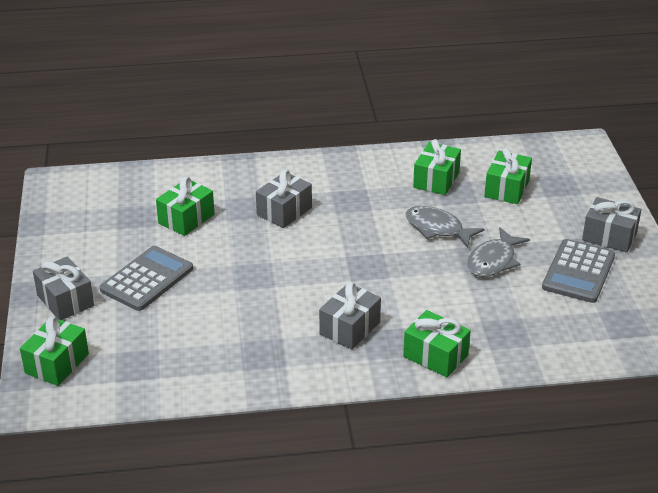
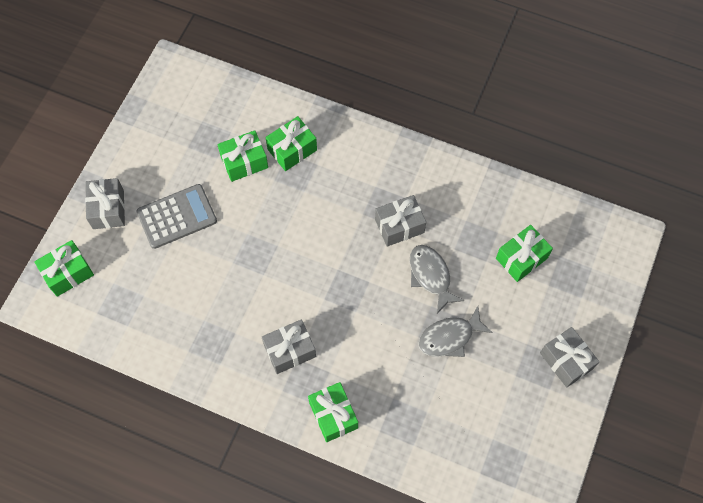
camera: 30 degrees right, 30 degrees up
grey gift [256,170,312,228] -> grey gift moved to [375,195,426,247]
green gift [413,139,461,195] -> green gift moved to [266,116,317,171]
grey calculator [542,239,615,303] -> none

